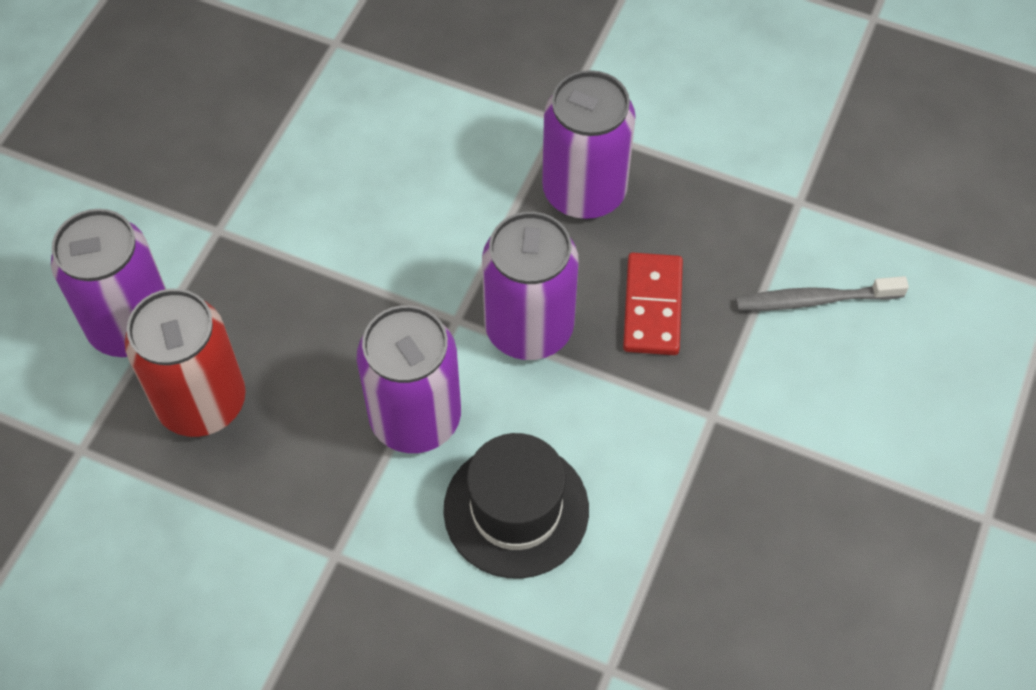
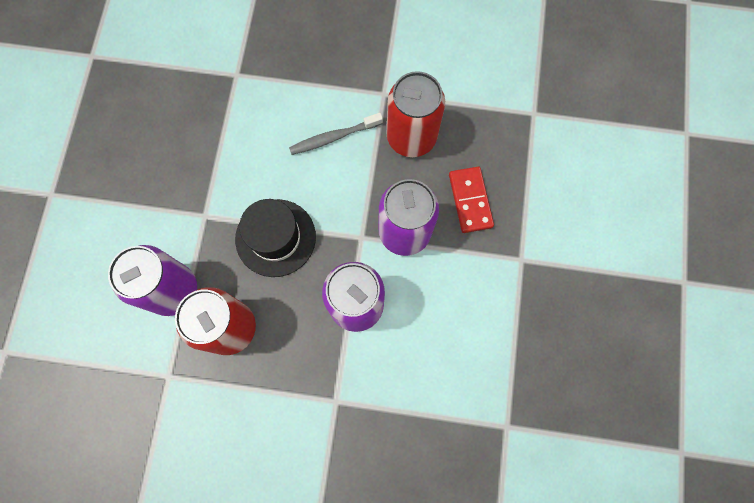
camera: 15 degrees left, 15 degrees up
black hat [443,433,589,579] -> black hat moved to [235,199,316,277]
purple can [542,70,636,220] -> red can [387,71,445,157]
grey toothbrush [735,276,909,311] -> grey toothbrush moved to [289,113,383,155]

